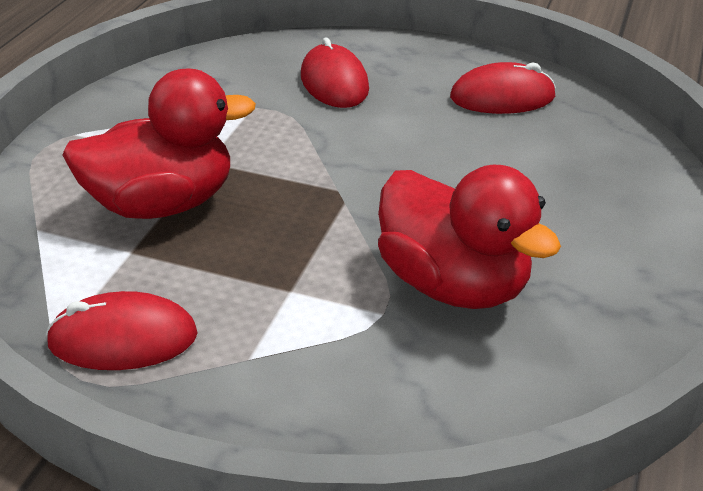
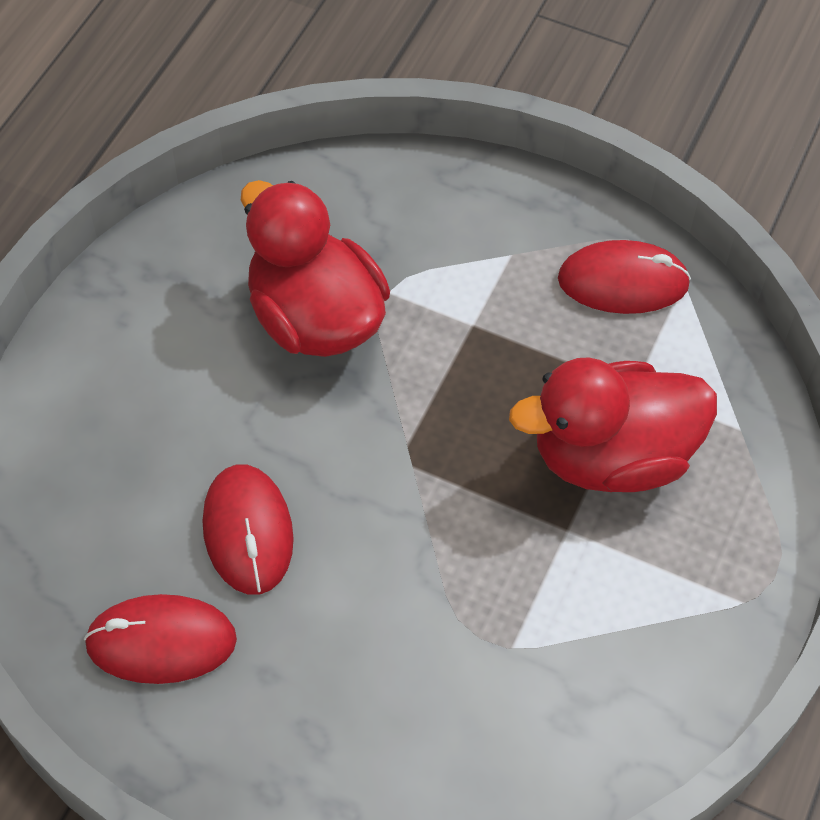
camera: 175 degrees left, 20 degrees up
red mouse [301,37,369,108] -> red mouse moved to [202,465,294,595]

